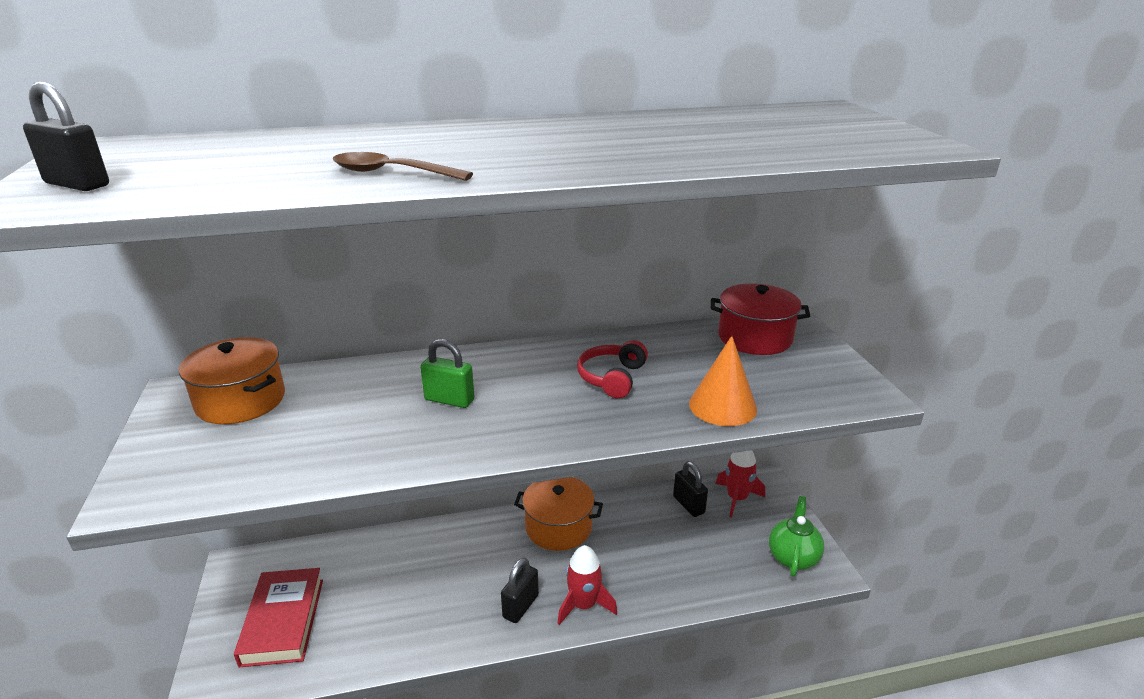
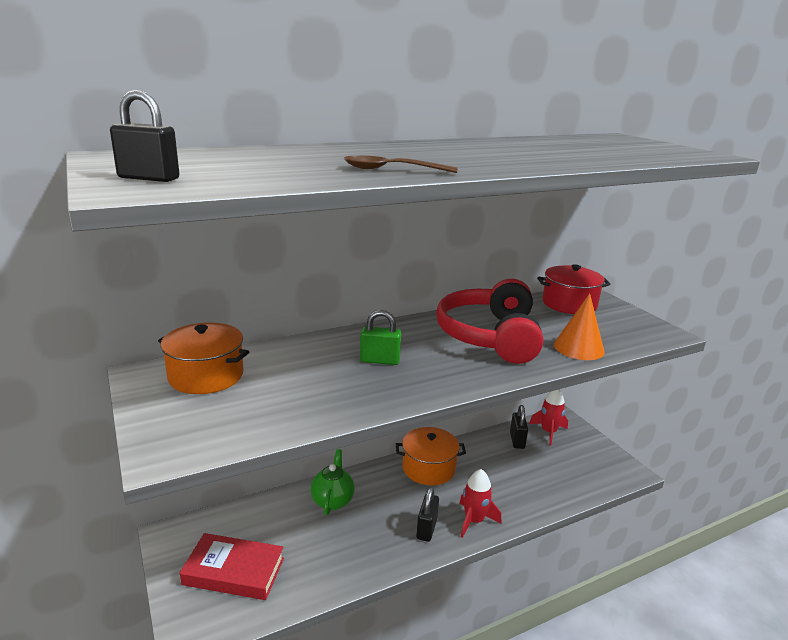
camera: 15 degrees left, 5 degrees down
red book [234,568,323,667] -> red book turned 60 degrees counterclockwise [180,533,284,600]
red headphones [577,340,648,398] -> red headphones [436,279,543,364], size x2.06
black padlock [673,461,708,517] -> black padlock turned 45 degrees clockwise [510,405,528,449]
green teapot [769,496,824,577] -> green teapot moved to [311,449,355,515]

